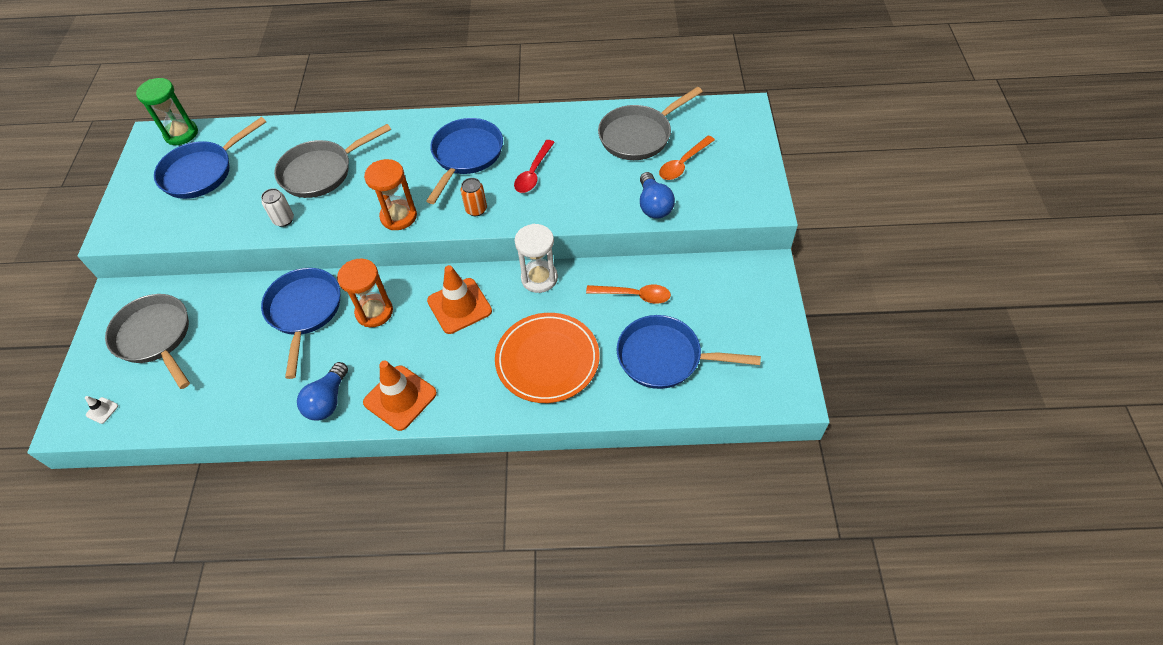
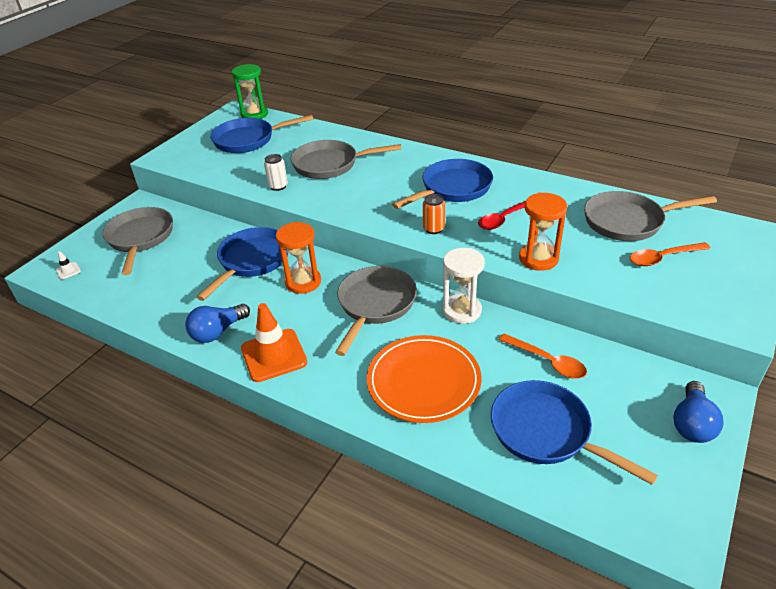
camera: 30 degrees right, 15 degrees down
orange hourglass [364,159,417,230] -> orange hourglass moved to [519,193,567,271]
orange traffic cone [427,265,492,334] -> grey pan [335,266,417,356]
blue light bulb [640,172,675,219] -> blue light bulb moved to [673,381,724,443]

